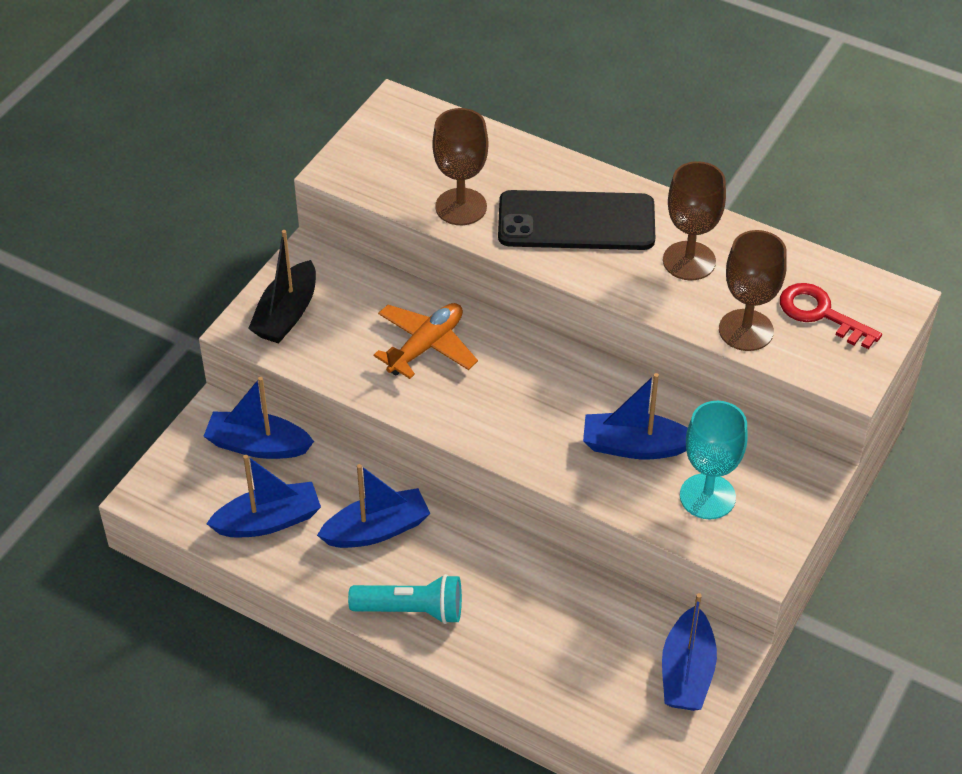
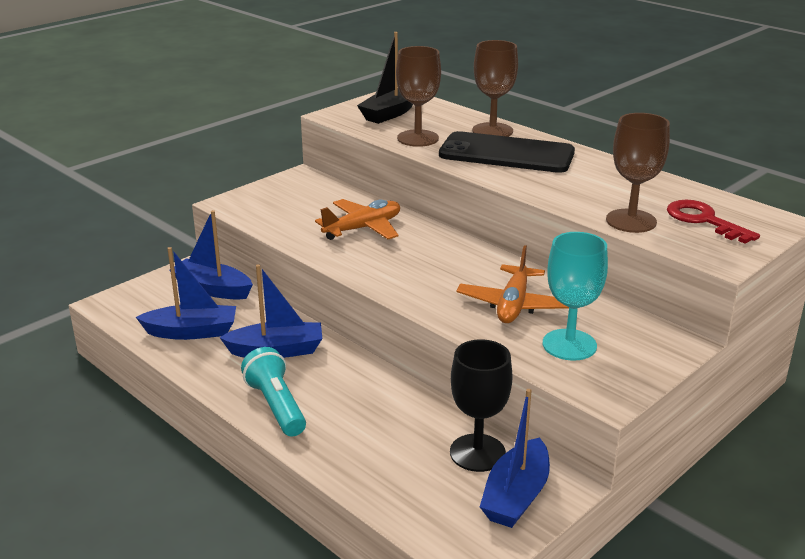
camera: 15 degrees right, 20 degrees down
black boat [248,230,316,344] -> black boat moved to [357,32,413,124]
turquoise flashlight [348,574,462,624] -> turquoise flashlight turned 135 degrees counterclockwise [241,347,306,437]
blue boat [583,373,688,459] -> orange plane [457,245,569,323]
brown goblet [663,161,726,280] -> brown goblet moved to [472,40,518,137]
none -> black goblet [450,339,513,472]

